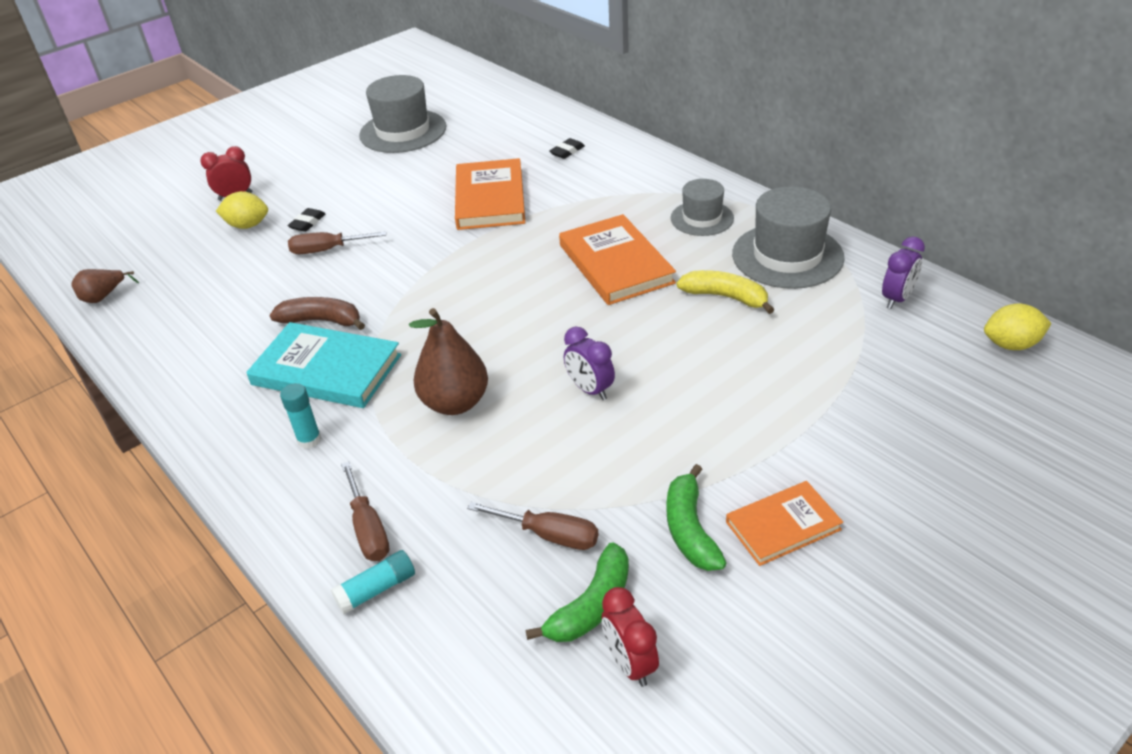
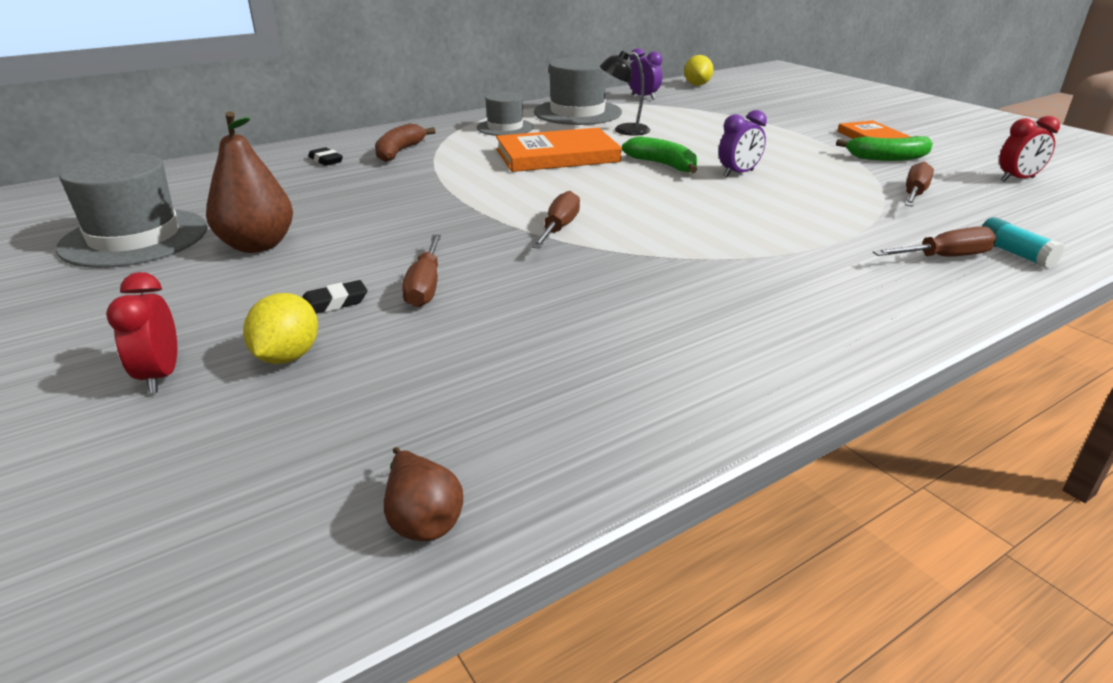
camera: 85 degrees left, 10 degrees down
turquoise book [246,322,401,408] -> none
brown banana [269,297,365,330] -> brown banana moved to [375,123,436,162]
turquoise glue stick [280,383,322,449] -> none
black eraser [288,208,325,232] -> black eraser turned 60 degrees counterclockwise [302,280,367,313]
brown pear [409,308,488,415] -> brown pear moved to [206,111,293,253]
orange book [455,158,525,230] -> none
green banana [525,542,629,642] -> green banana moved to [622,136,697,173]
yellow banana [676,270,774,314] -> black lamp [600,51,650,136]
none -> brown screwdriver [531,191,580,249]

